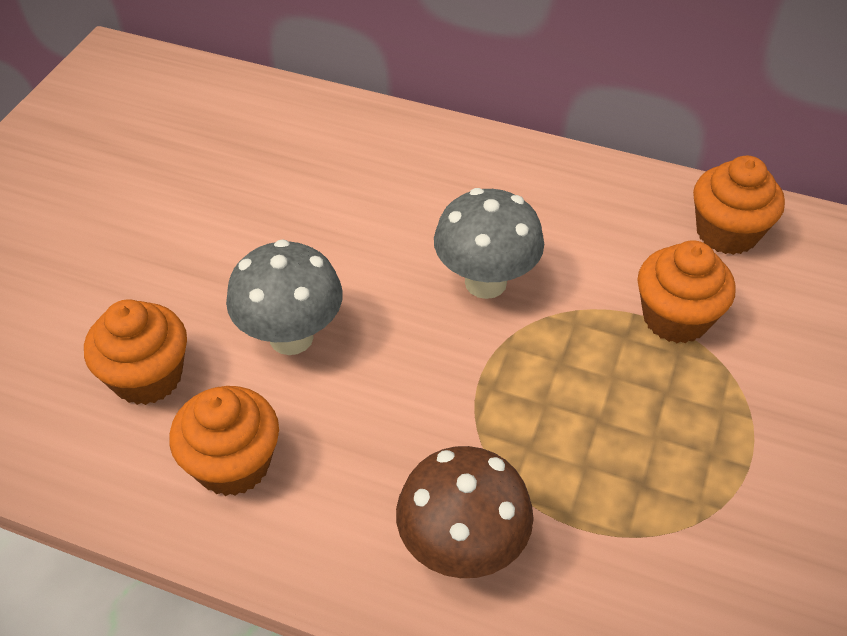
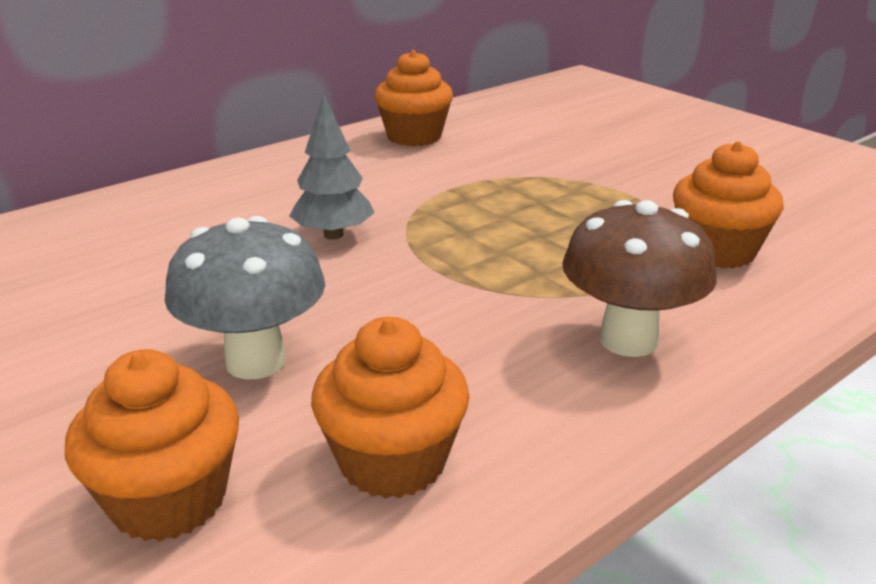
camera: 60 degrees left, 20 degrees down
grey mushroom [434,188,544,299] -> grey tree [289,95,375,240]
orange cupcake [638,241,736,343] -> orange cupcake moved to [673,141,784,269]

